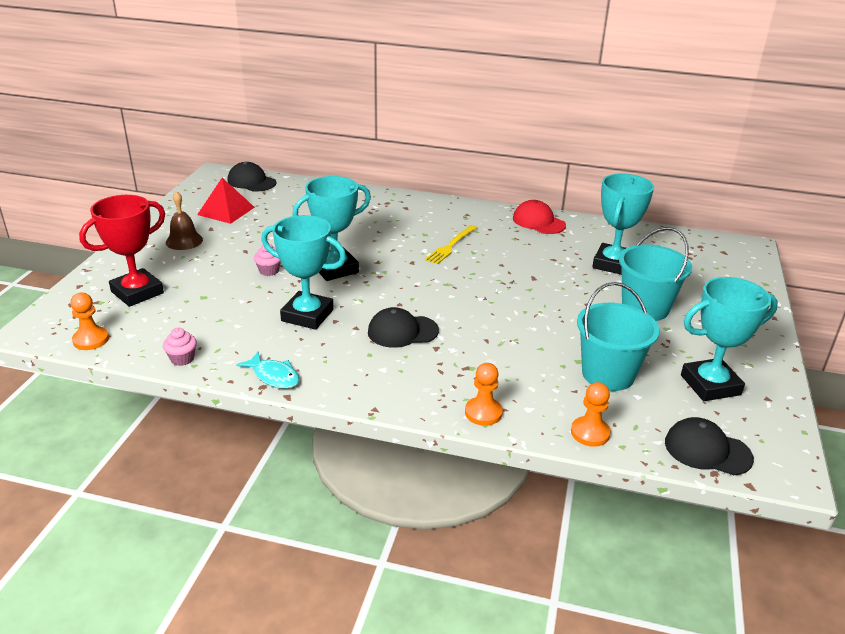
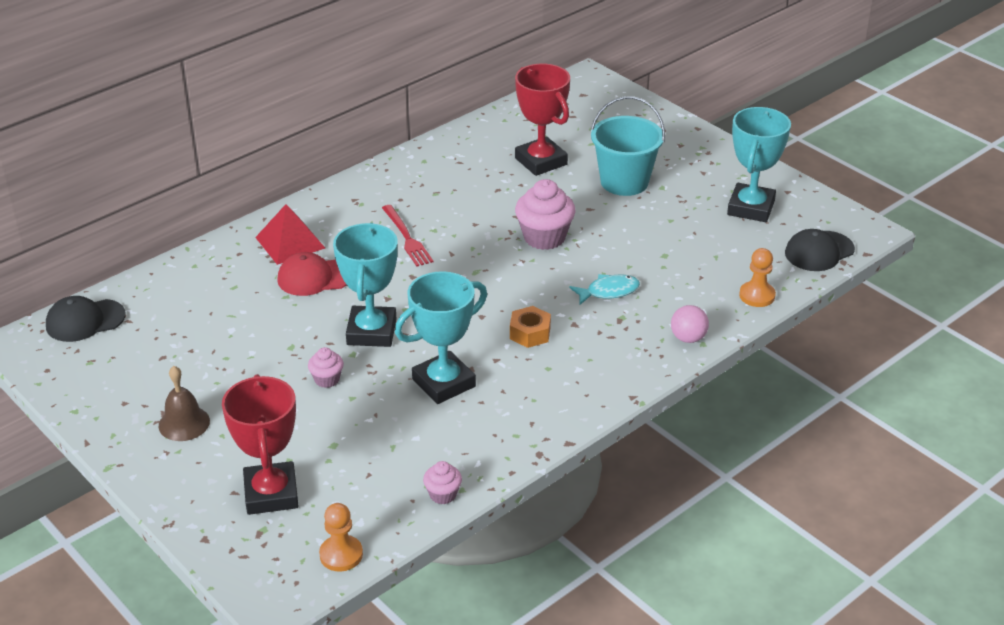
camera: 55 degrees left, 5 degrees up
red pyramid [197,178,255,224] -> red pyramid moved to [255,204,325,265]
turquoise fish [236,352,299,389] -> turquoise fish moved to [569,274,640,305]
black cap [368,307,439,348] -> orange nut [510,306,551,348]
yellow fork [425,225,478,264] -> red fork [382,205,433,267]
orange pawn [465,363,503,426] -> pink ball [671,305,709,343]
red cap [513,200,566,234] -> red cap moved to [277,252,347,296]
turquoise bucket [577,282,660,391] -> none
turquoise trophy [592,173,654,275] -> red trophy [515,64,570,176]
none -> pink cupcake [515,179,576,250]

